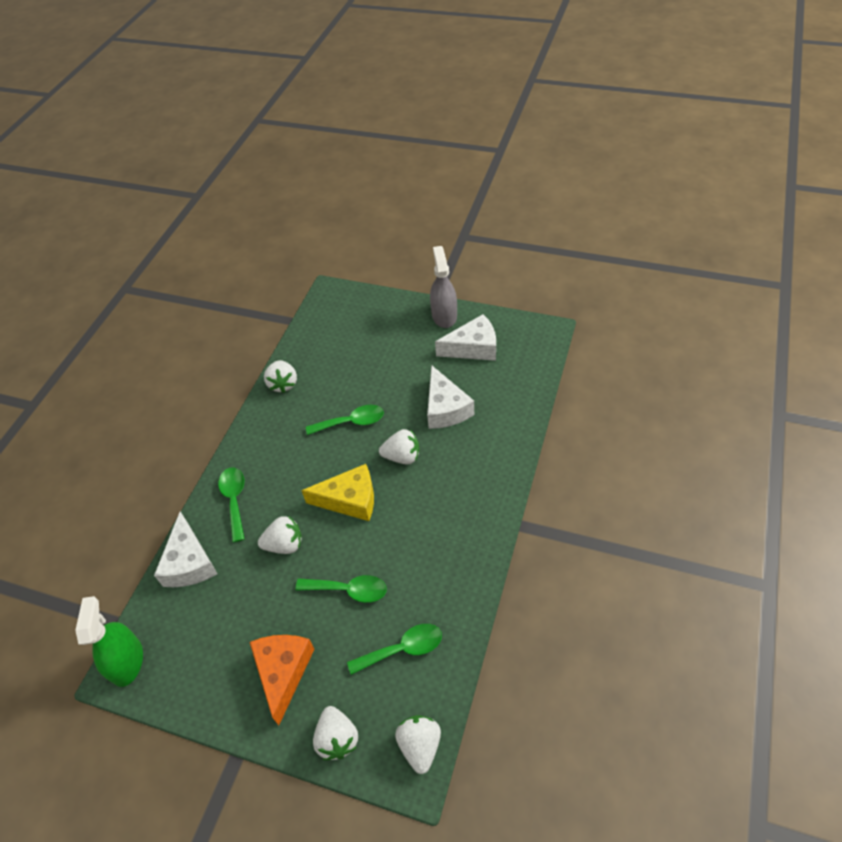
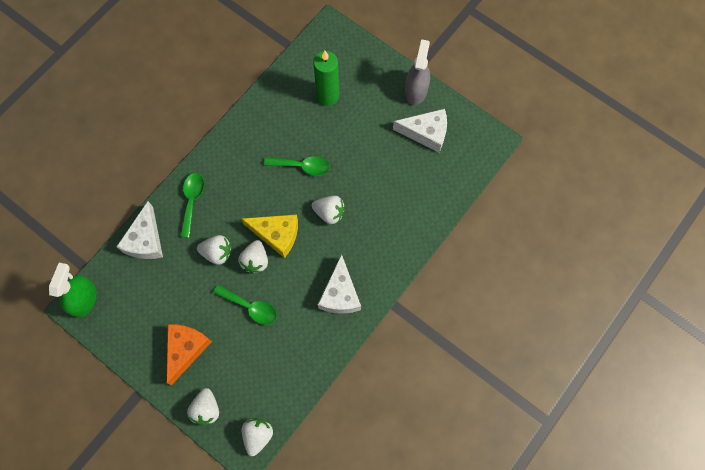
camera: 15 degrees right, 20 degrees up
white strawberry [264,360,297,393] -> white strawberry moved to [238,240,268,274]
green spoon [347,624,442,675] -> none
white cheese [427,365,474,429] -> white cheese moved to [318,254,361,314]
none -> green candle [313,51,339,106]

